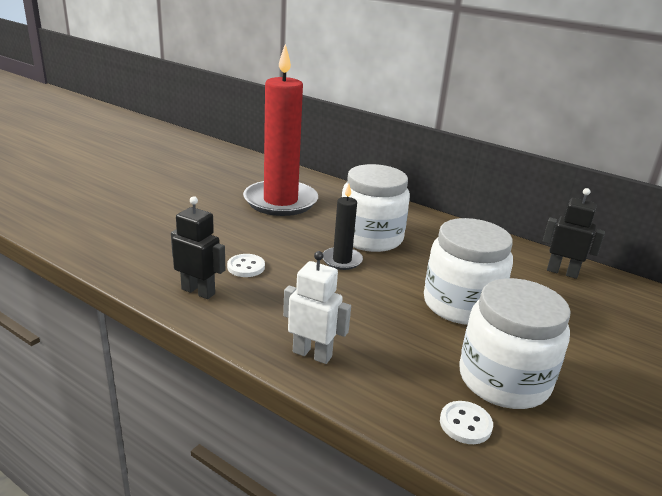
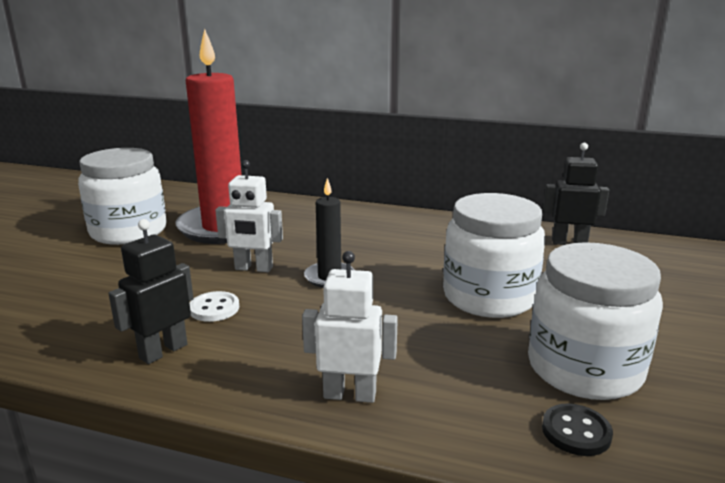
camera: 15 degrees left, 5 degrees down
black robot [171,196,225,299] -> black robot turned 60 degrees counterclockwise [108,219,193,364]
white jar [342,164,410,252] -> white jar moved to [78,148,167,245]
white button [440,401,493,444] -> black button [542,403,613,456]
none -> white robot [215,160,283,272]

